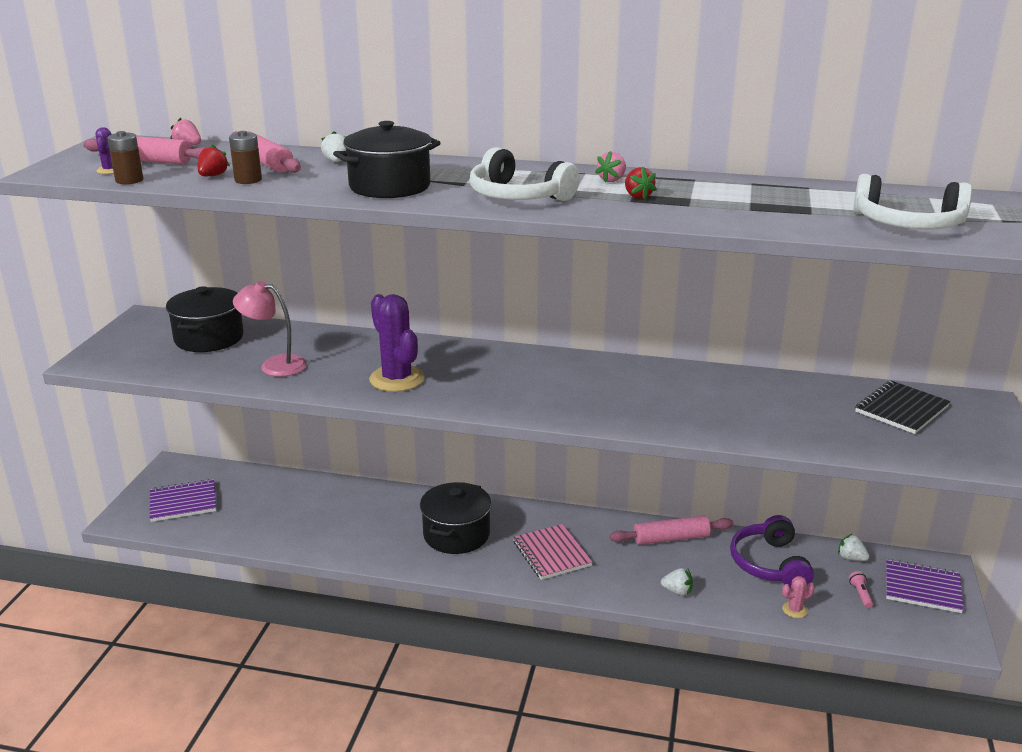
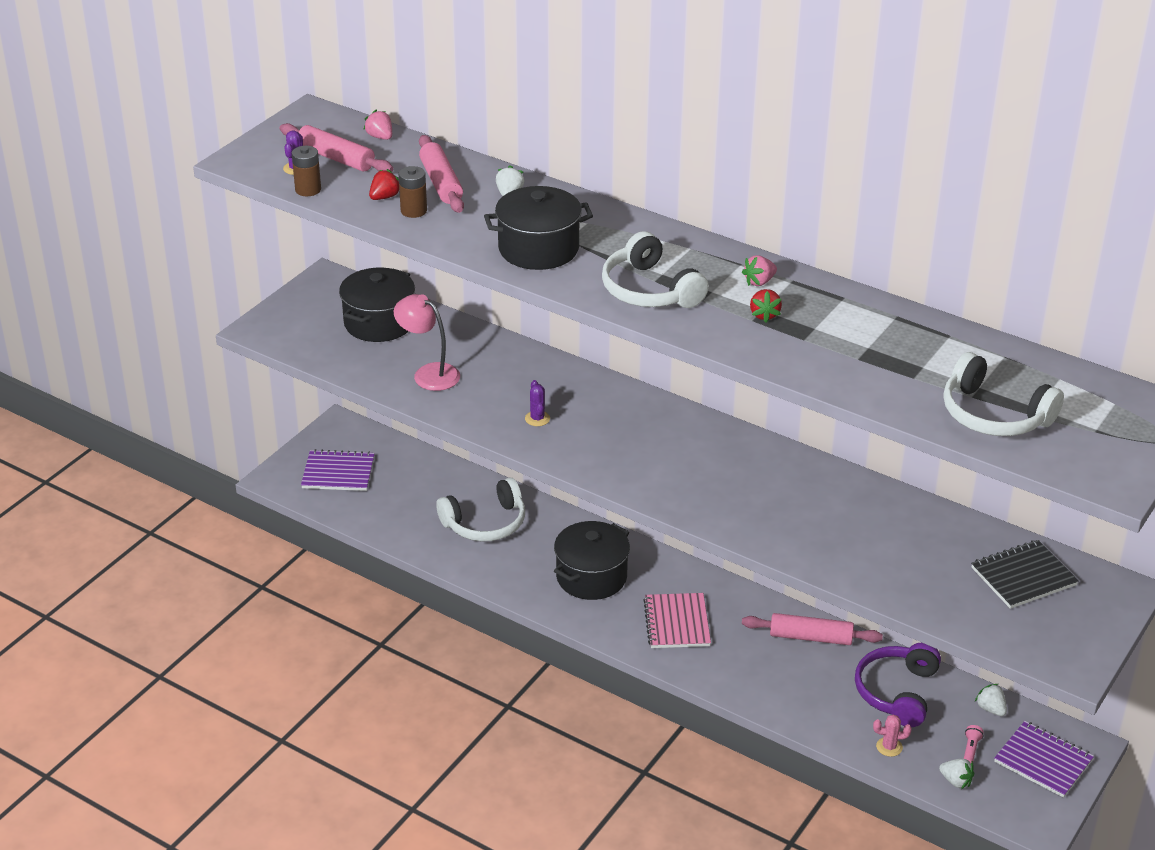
camera: 20 degrees right, 10 degrees up
purple cactus [369,294,424,392] -> purple cactus [525,380,550,426], size x0.45
white strawberry [661,568,693,596] -> white strawberry moved to [939,758,975,789]
none -> white headphones [436,478,525,541]

